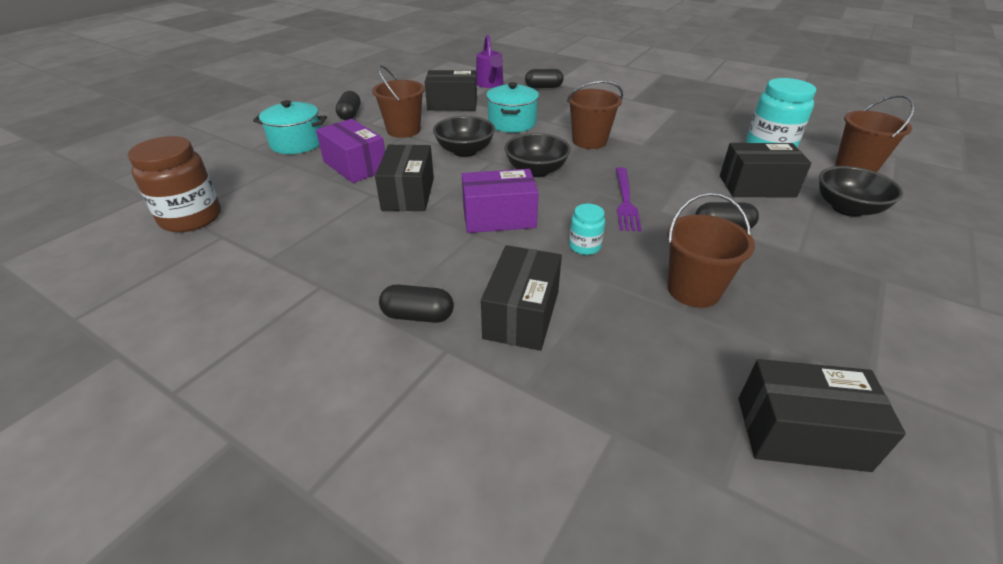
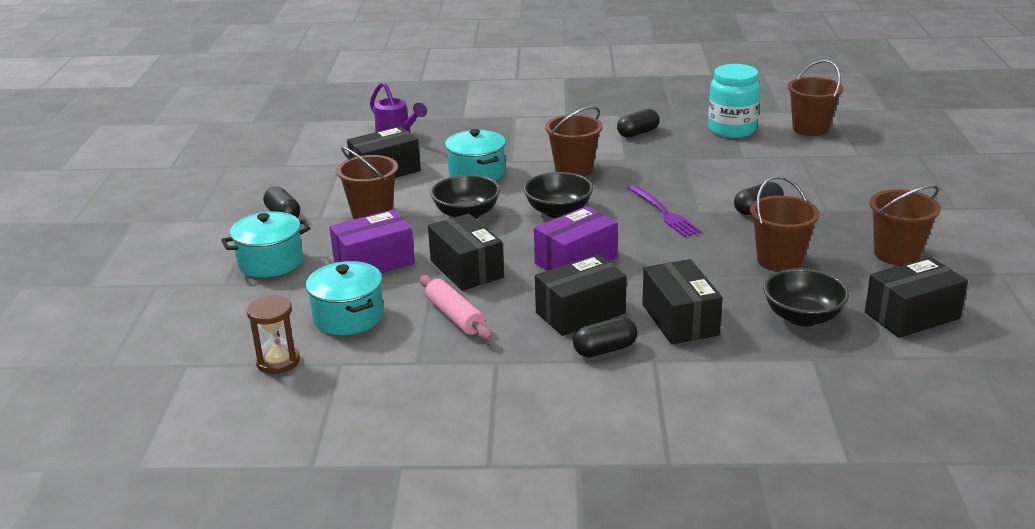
camera: 30 degrees left, 10 degrees down
brown jar [128,136,221,232] -> brown hourglass [247,295,300,374]
purple box [316,119,385,183] -> purple box turned 45 degrees counterclockwise [329,210,415,273]
black capsule [525,69,564,88] -> black capsule moved to [617,109,660,138]
turquoise jar [569,204,605,255] -> none
black box [720,143,811,198] -> black box moved to [535,254,627,336]
black bowl [819,166,903,217] -> black bowl moved to [763,268,849,326]
none -> turquoise pot [306,261,384,335]
none -> pink rolling pin [420,275,492,340]
none -> brown bucket [870,185,941,265]

